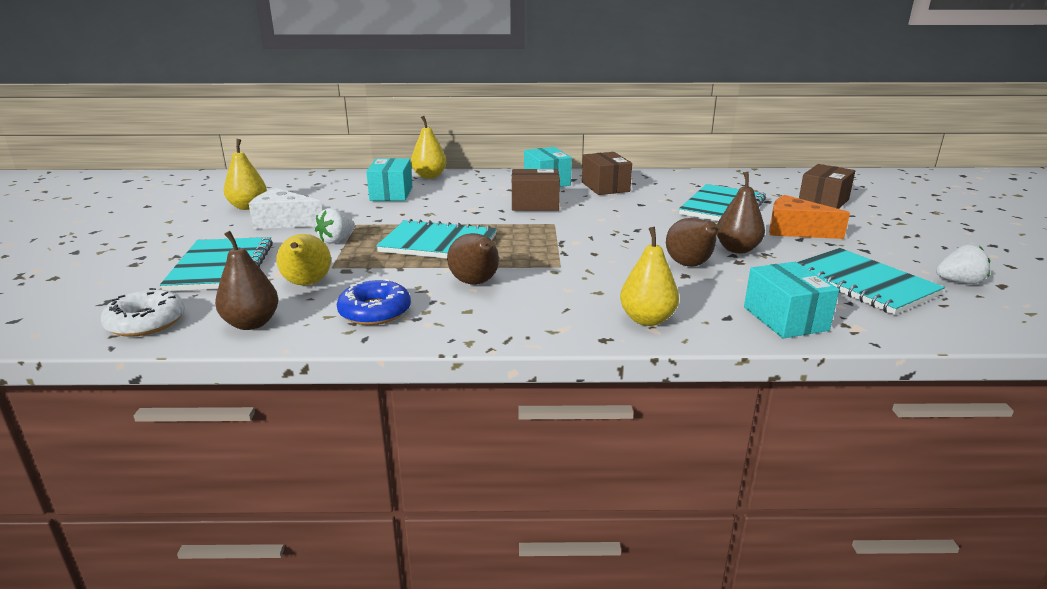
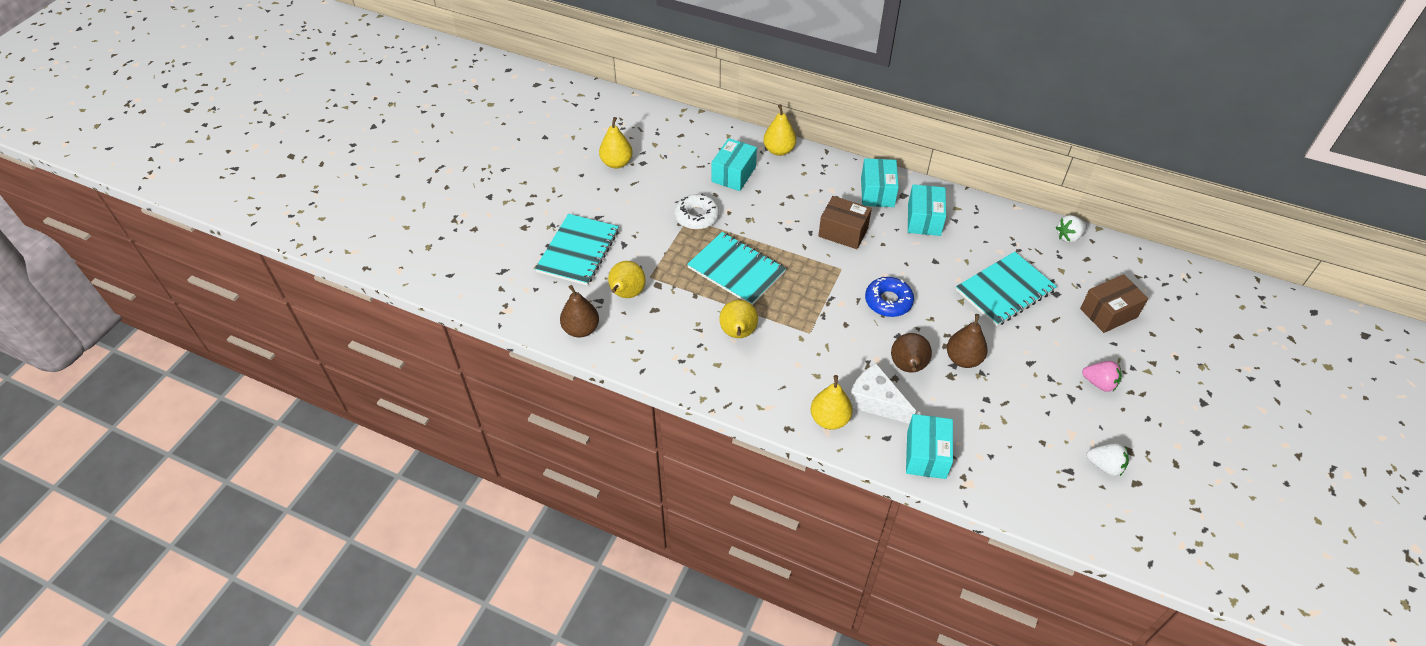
camera: 25 degrees right, 25 degrees up
white donut [101,288,185,337] -> white donut moved to [674,194,719,230]
white cheese [249,188,322,229] -> white cheese moved to [849,363,916,424]
white strawberry [315,208,355,244] -> white strawberry moved to [1056,215,1087,243]
blue donut [337,279,411,325] -> blue donut moved to [865,277,914,317]
brown pear [447,233,499,285] -> yellow pear [719,300,758,338]
brown box [582,152,632,195] -> turquoise box [908,184,946,236]
orange cheese [769,195,850,239] -> none
turquoise notebook [797,248,945,315] -> none
none -> pink strawberry [1082,361,1122,392]

